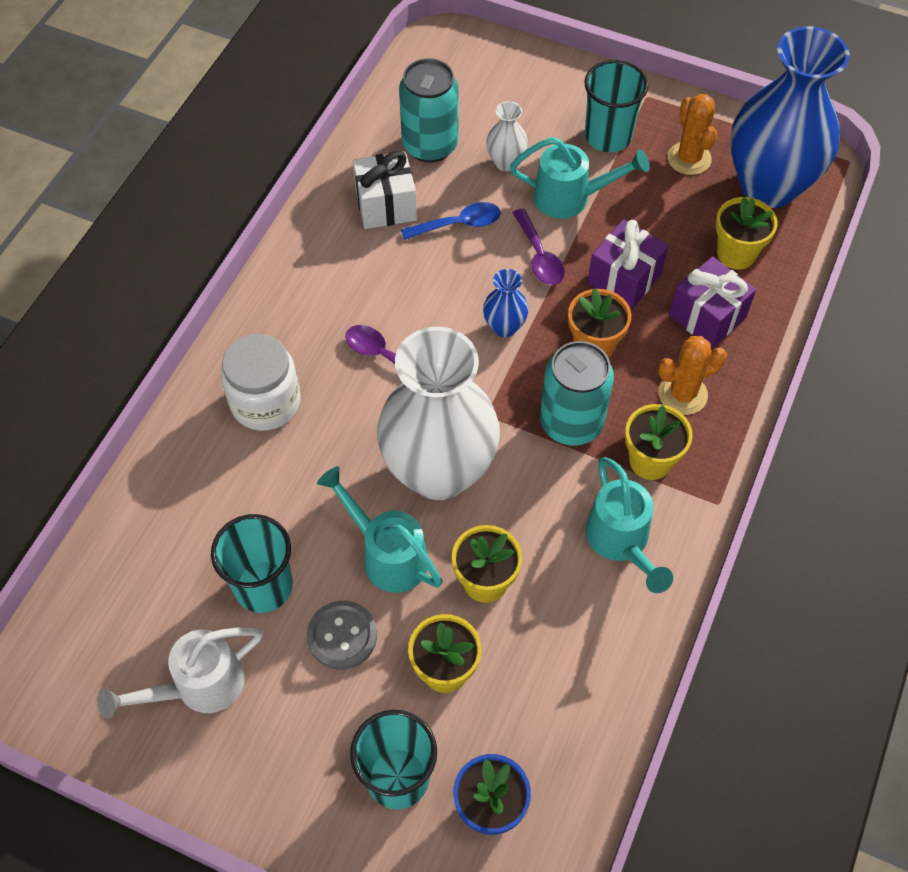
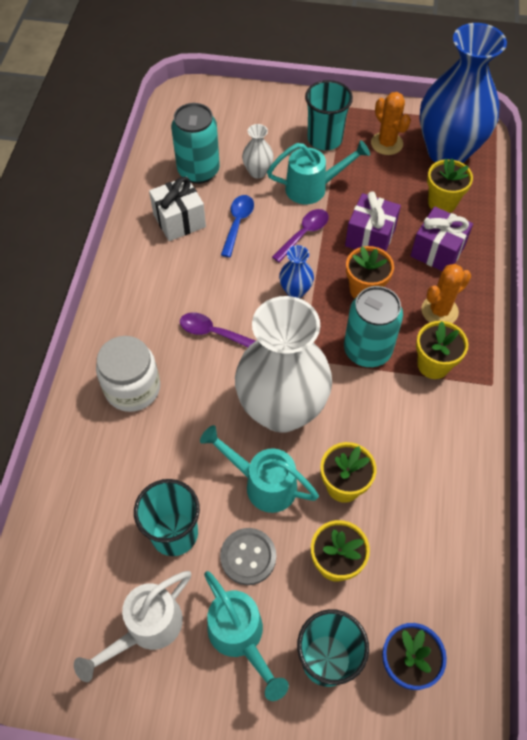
camera: 15 degrees left, 0 degrees up
blue spoon [401,202,501,240] -> blue spoon turned 45 degrees counterclockwise [221,195,254,257]
purple spoon [513,209,565,285] -> purple spoon turned 105 degrees counterclockwise [272,209,329,263]
turquoise watering can [586,457,673,593] -> turquoise watering can moved to [204,571,289,701]

